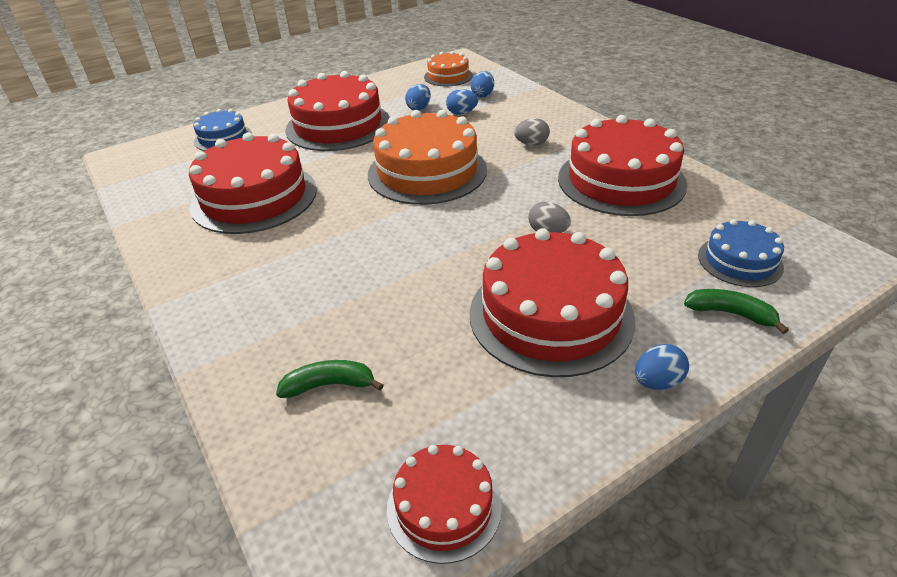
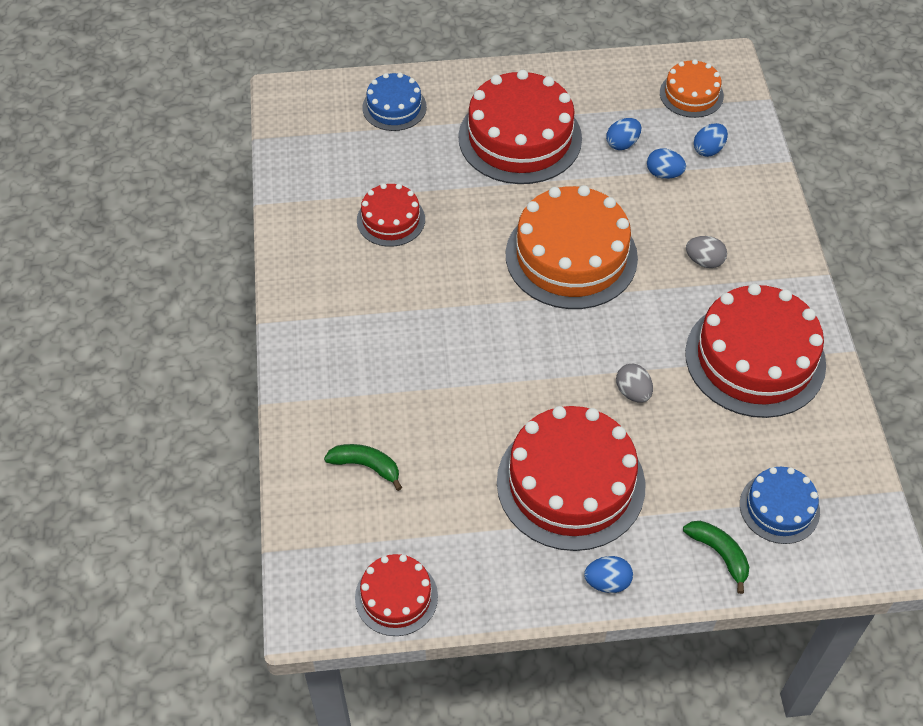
camera: 25 degrees right, 15 degrees up
red cake [189,133,317,234] -> red cake [357,183,425,247], size x0.53

